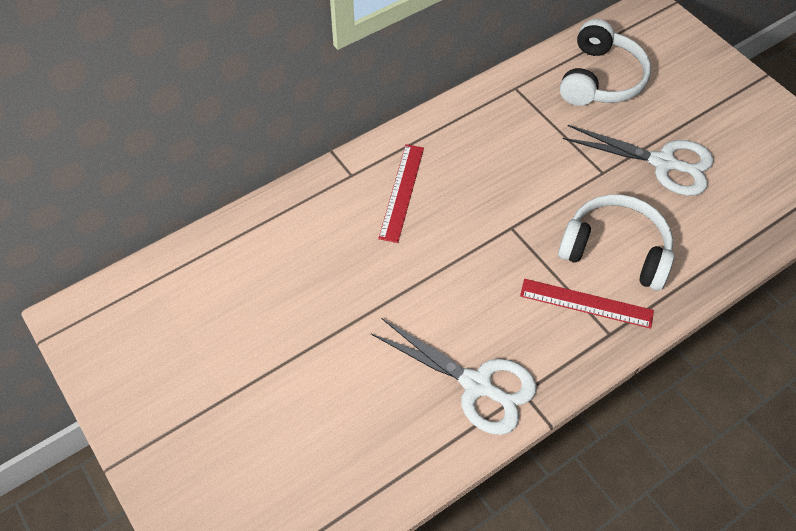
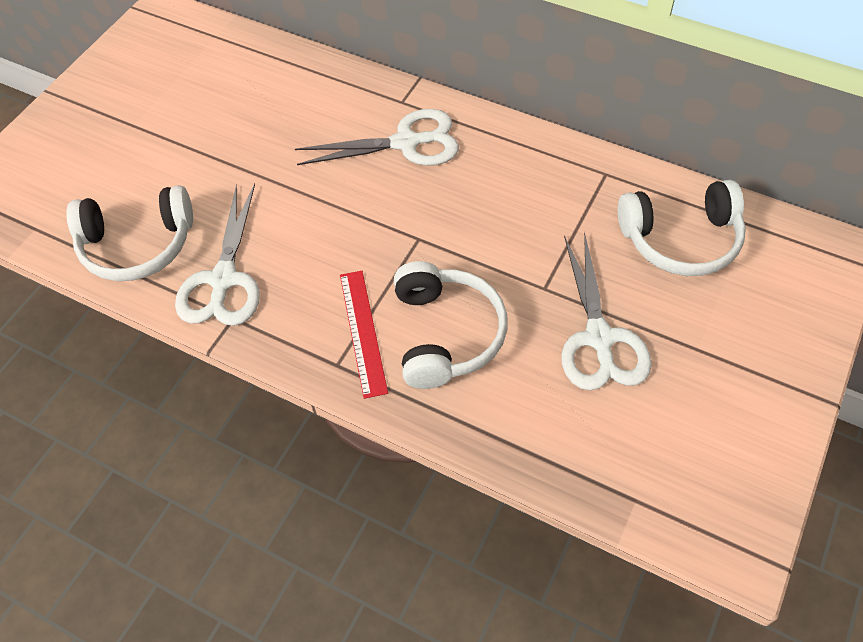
camera: 65 degrees right, 0 degrees up
red ruler [378,144,424,243] -> white scissors [295,109,459,166]
none -> white headphones [66,185,193,281]

